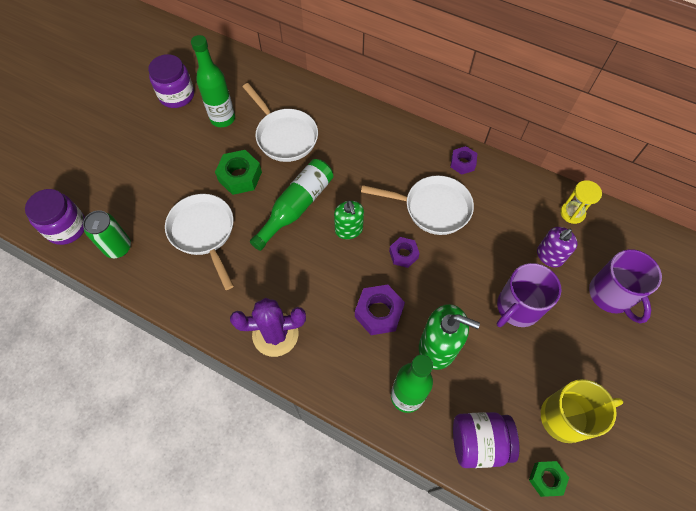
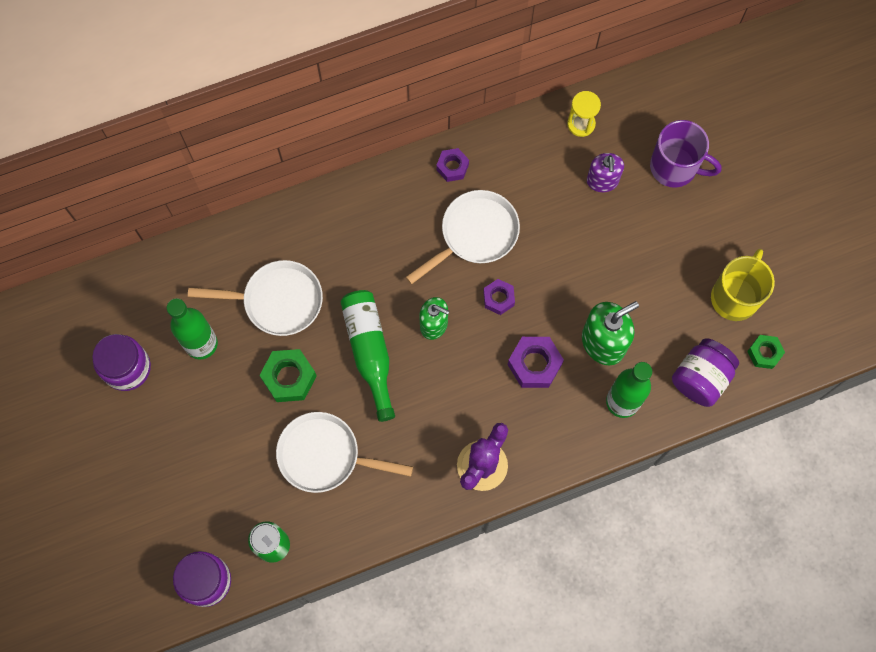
camera: 50 degrees left, 10 degrees up
purple mug [497,263,562,327] -> none

